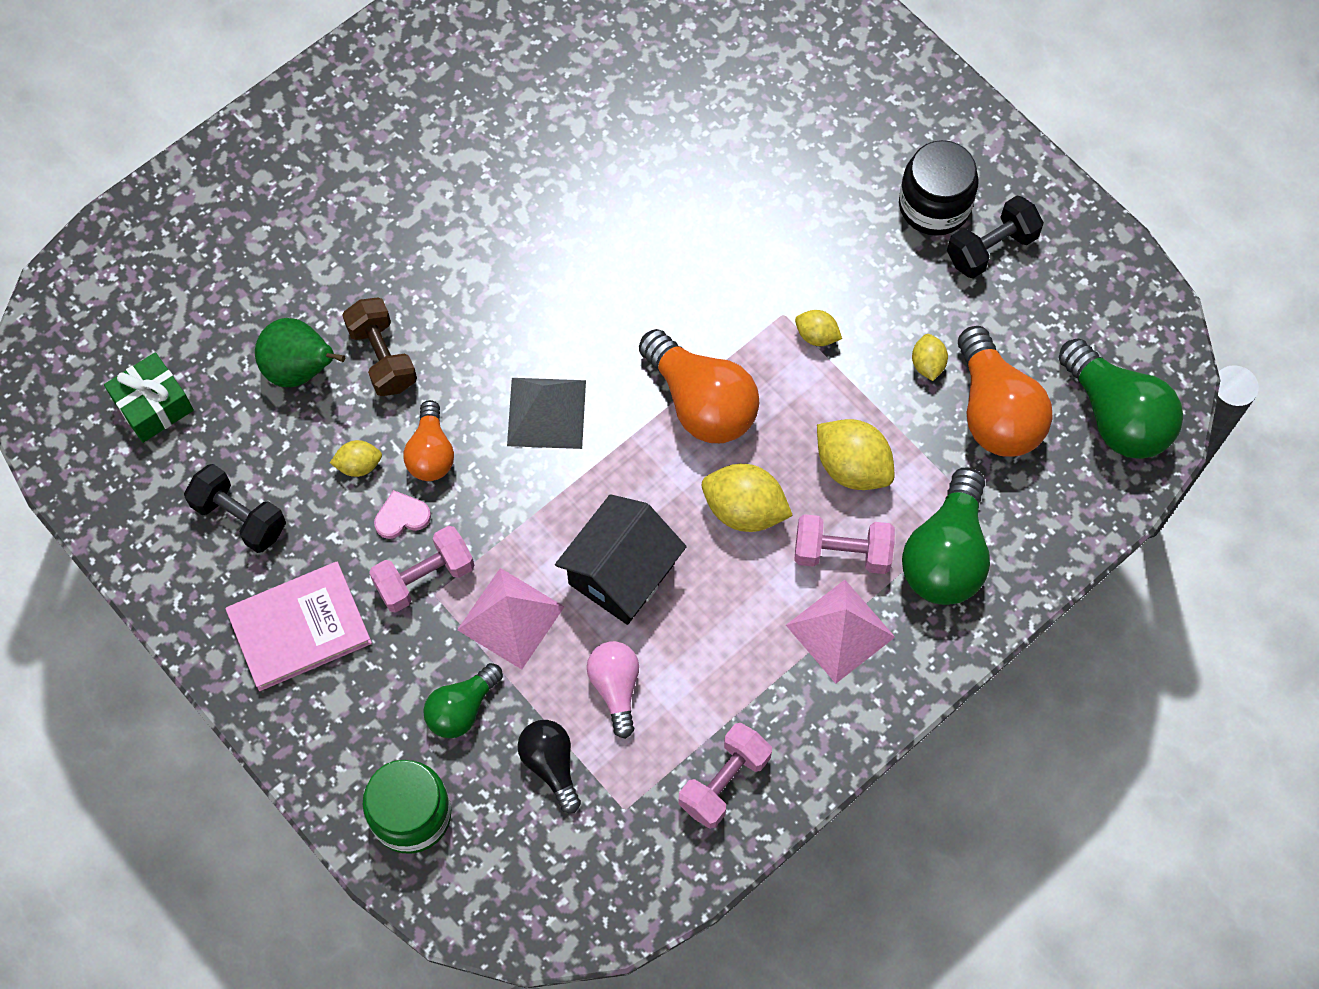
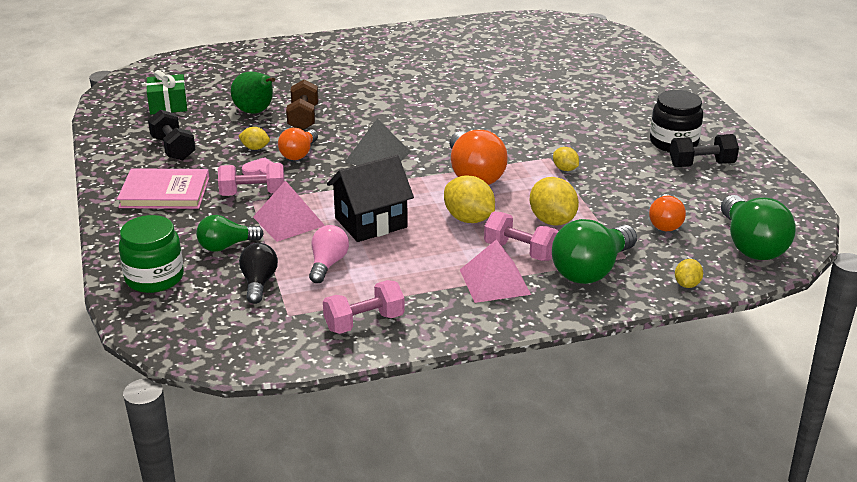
camera: 25 degrees right, 35 degrees down
yellow lemon [912,334,948,381] -> yellow lemon moved to [675,259,703,288]
orange light bulb [958,326,1053,457] -> orange light bulb [649,194,686,231], size x0.60

